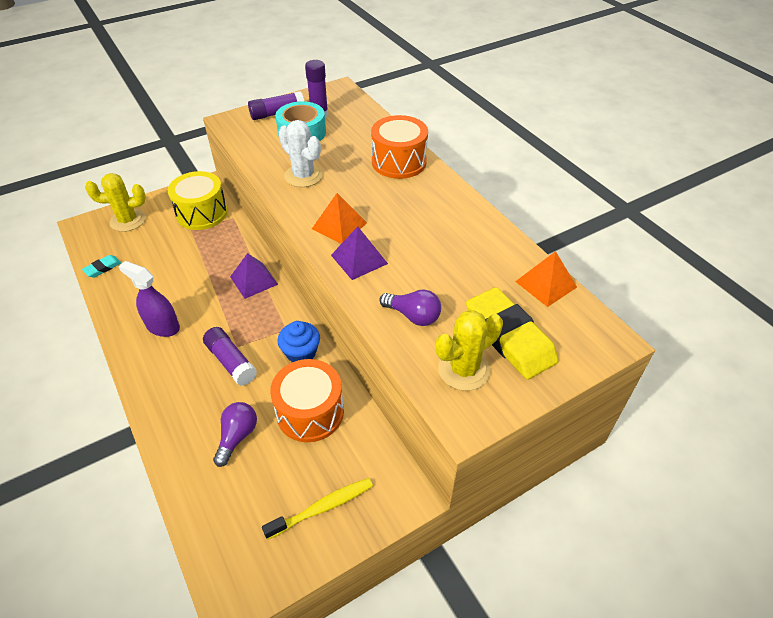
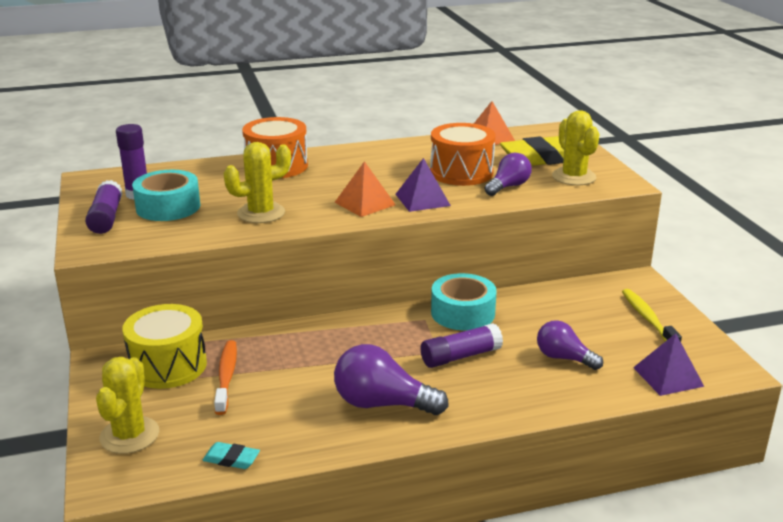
camera: 75 degrees left, 20 degrees down
turquoise eraser [82,255,121,278] -> turquoise eraser turned 45 degrees counterclockwise [202,442,260,469]
purple spray bottle [118,261,180,337] -> purple light bulb [334,344,449,415]
purple pyramid [230,253,278,299] -> purple pyramid moved to [633,333,704,396]
orange drum [270,359,344,442] -> orange drum moved to [430,123,496,186]
white cactus [278,120,323,187] -> yellow cactus [224,142,291,223]
blue cupcake [278,321,320,362] -> turquoise tape [431,273,497,330]
none -> orange toothbrush [214,340,237,415]

